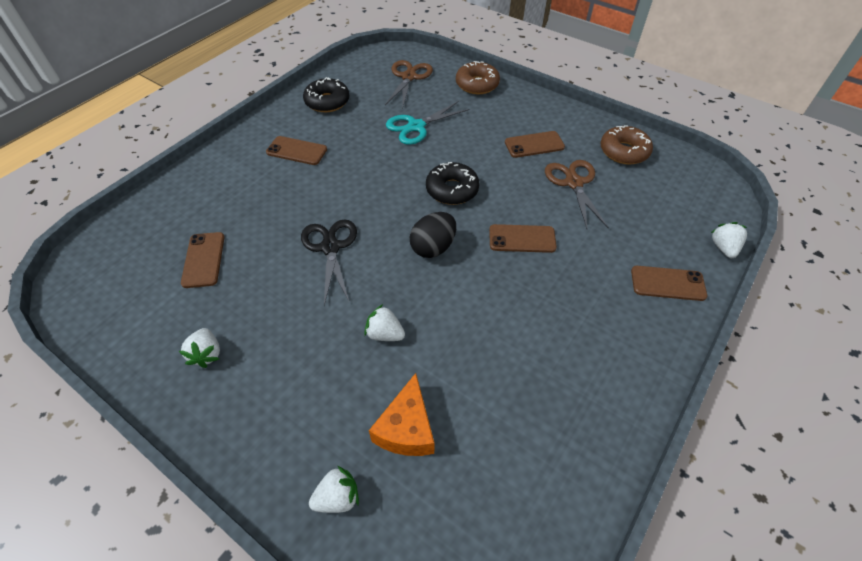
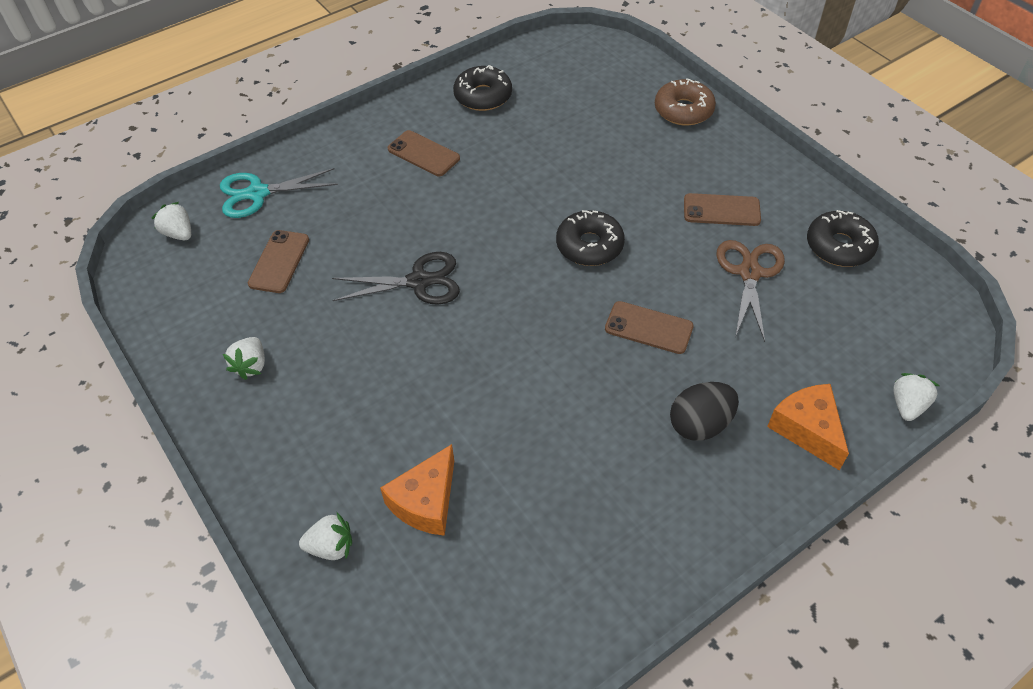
camera: 20 degrees right, 0 degrees up
black scissors [301,220,357,305] -> black scissors turned 75 degrees clockwise [332,252,460,305]
white strawberry [364,304,405,341] -> white strawberry moved to [151,202,191,240]
brown scissors [385,60,433,106] -> none
turquoise scissors [386,101,470,145] -> turquoise scissors moved to [220,168,338,218]
black egg [410,212,456,258] -> black egg moved to [670,382,739,441]
brown donut [600,125,653,165] -> black donut [807,210,879,267]
brown phone [631,266,707,301] -> orange cheese [767,384,849,470]

